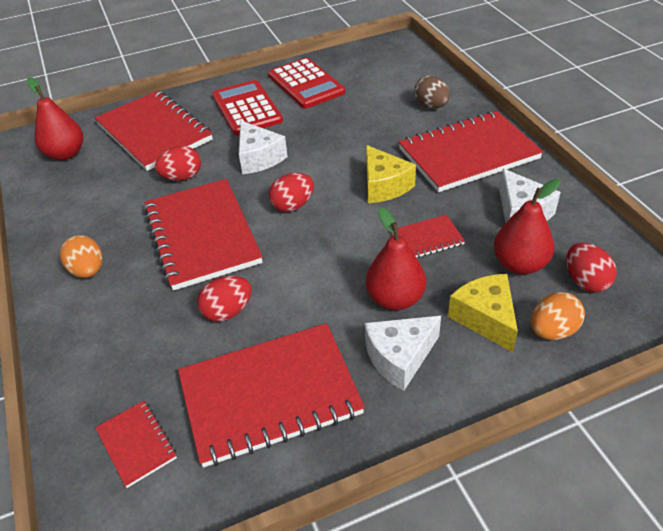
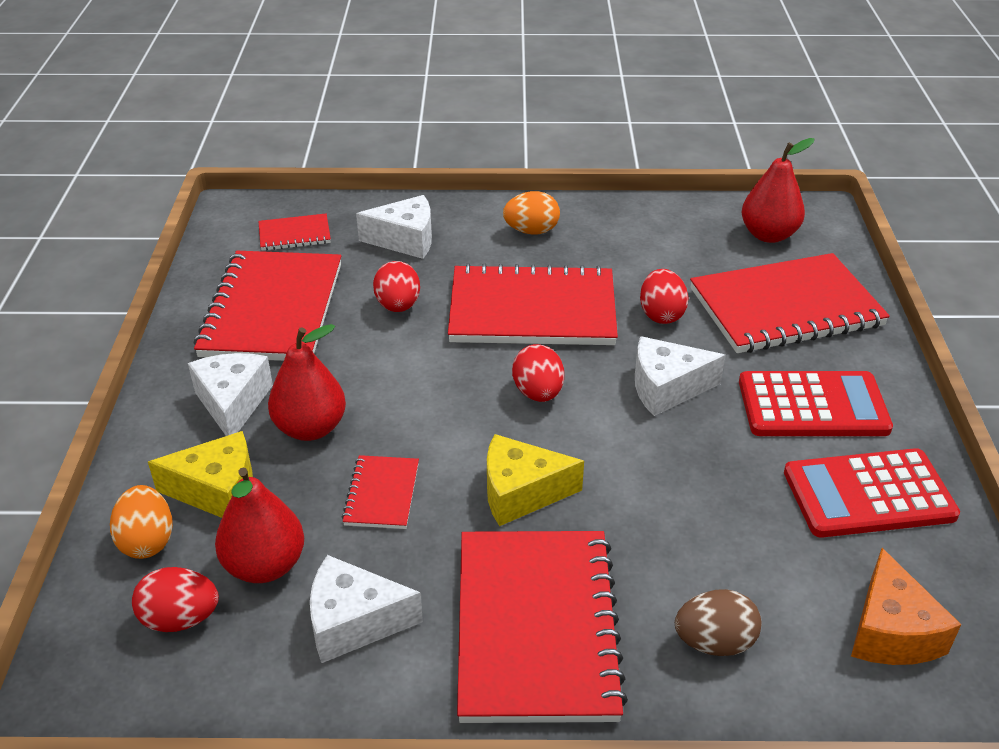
camera: 110 degrees right, 5 degrees down
none -> white cheese [356,195,432,259]
none -> orange cheese [851,548,961,665]

